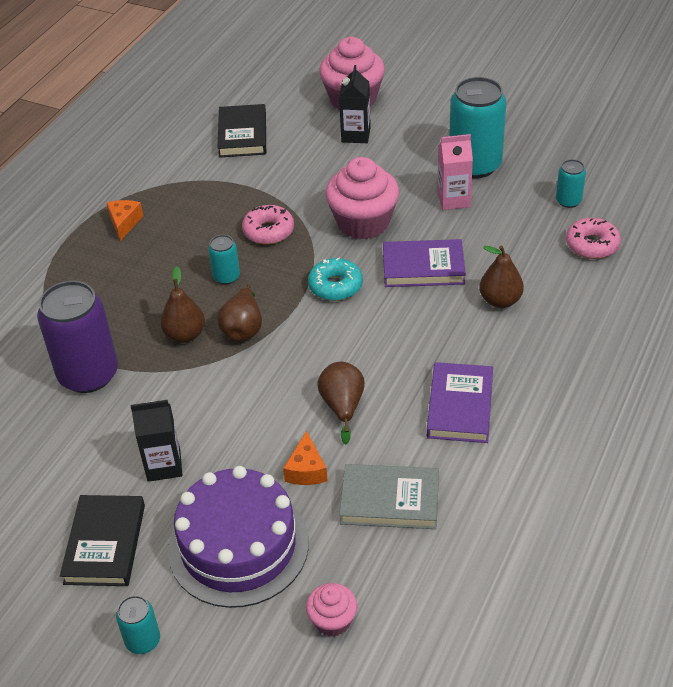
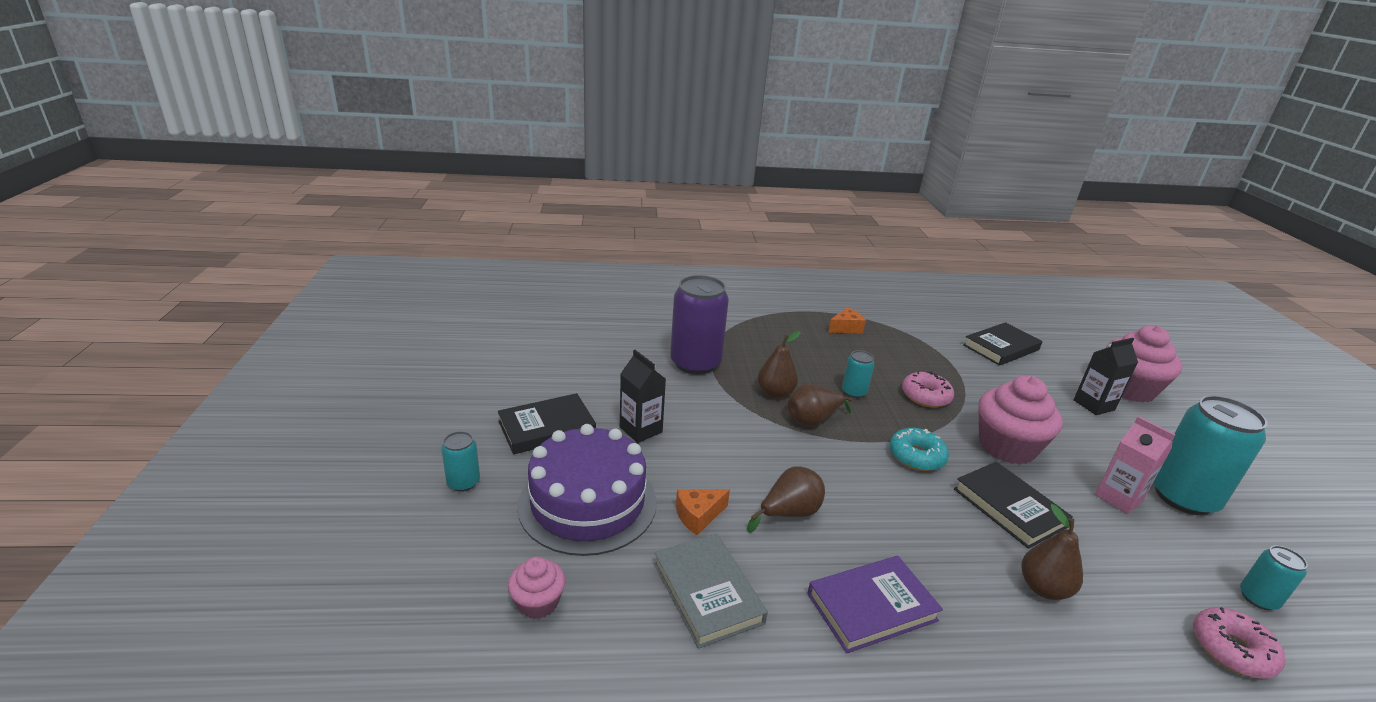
camera: 55 degrees right, 15 degrees down
purple book [383,239,466,287] -> black book [954,462,1073,549]

